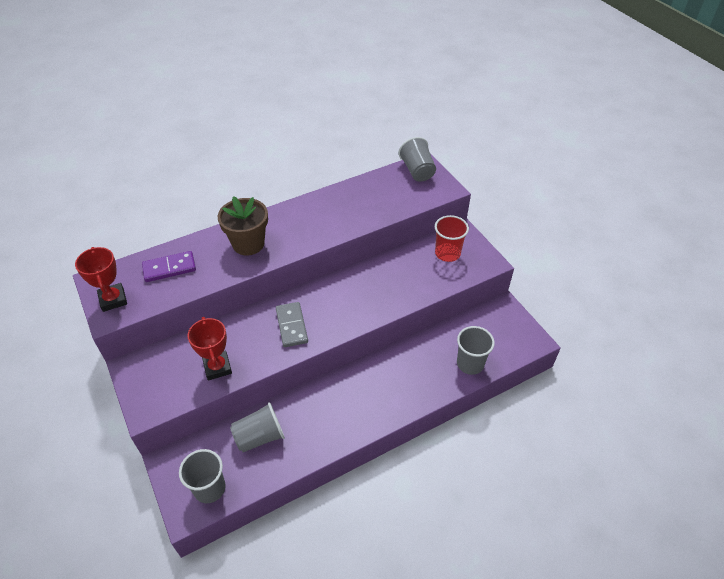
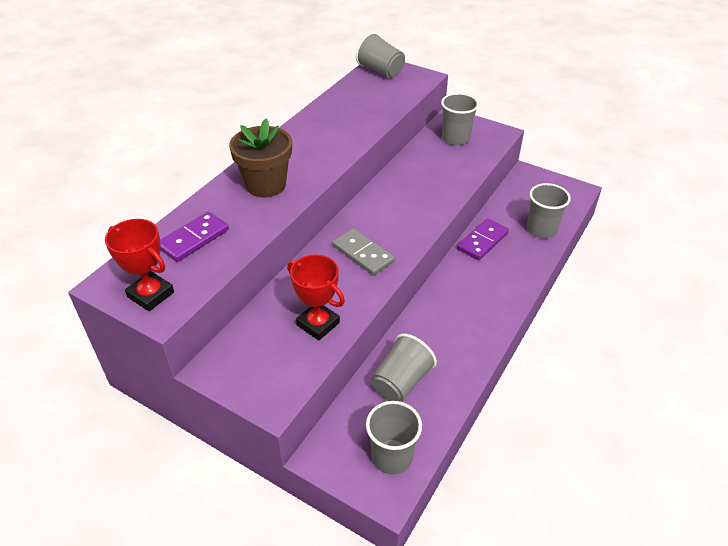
camera: 30 degrees left, 5 degrees down
red cup [435,215,469,262] -> grey cup [441,93,479,146]
none -> purple domino [457,218,509,260]

